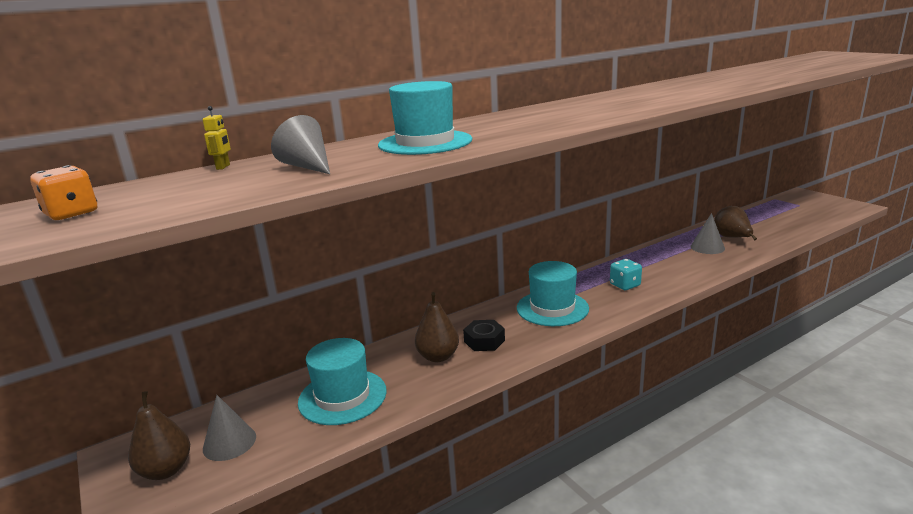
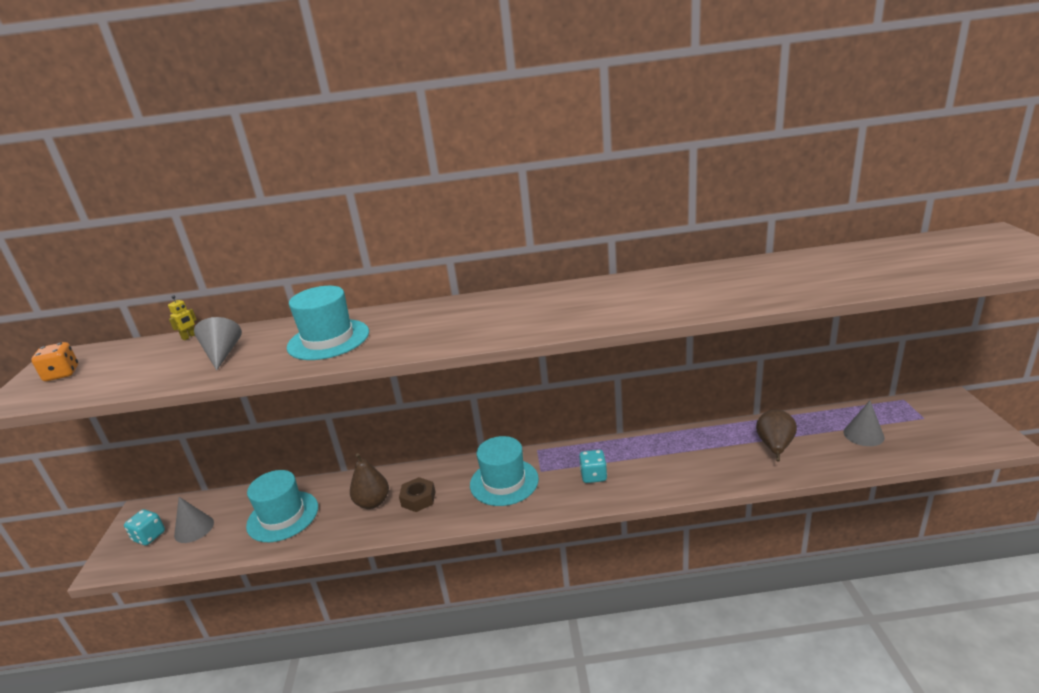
camera: 30 degrees right, 5 degrees up
brown pear [128,391,190,480] -> turquoise dice [124,509,165,545]
black nut [463,320,505,351] -> brown nut [399,477,435,512]
grey cone [690,213,725,254] -> grey cone moved to [844,401,885,446]

